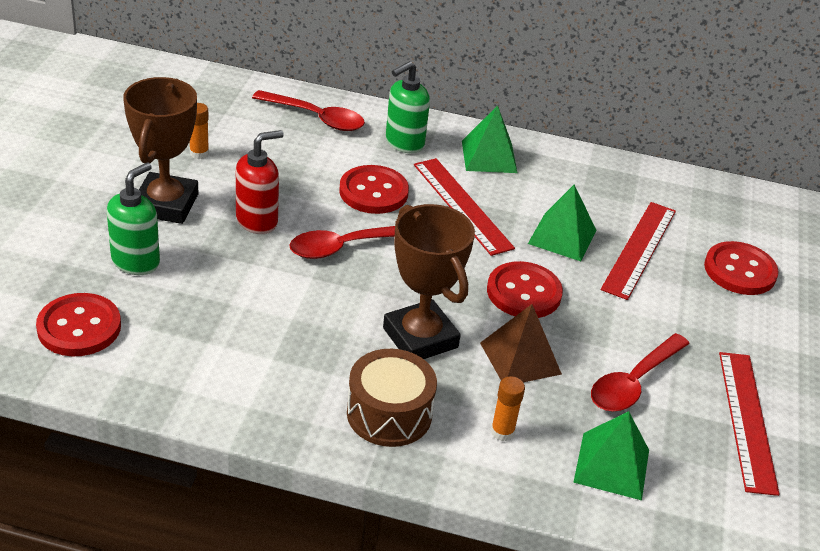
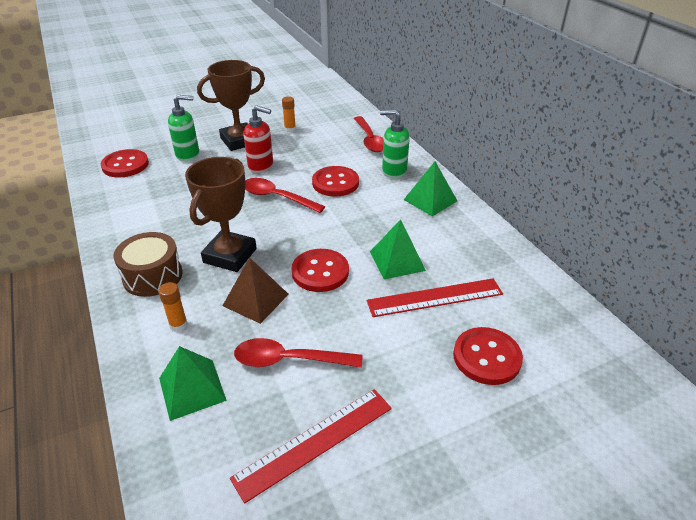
camera: 55 degrees right, 0 degrees up
red ruler [414,158,515,256] -> none

